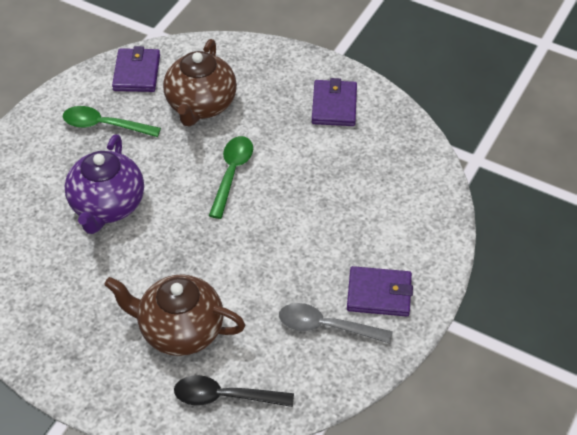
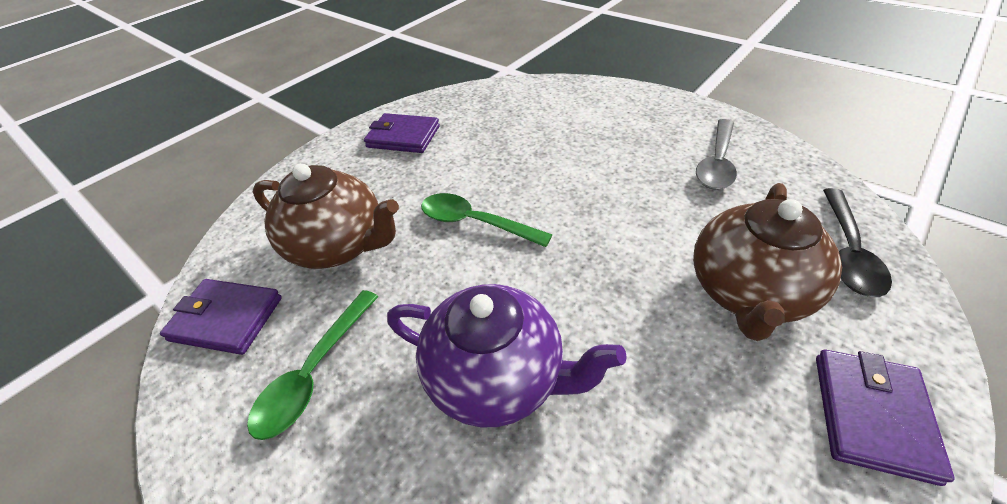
camera: 75 degrees left, 5 degrees down
purple wallet [347,266,413,316] -> purple wallet moved to [816,350,955,486]

